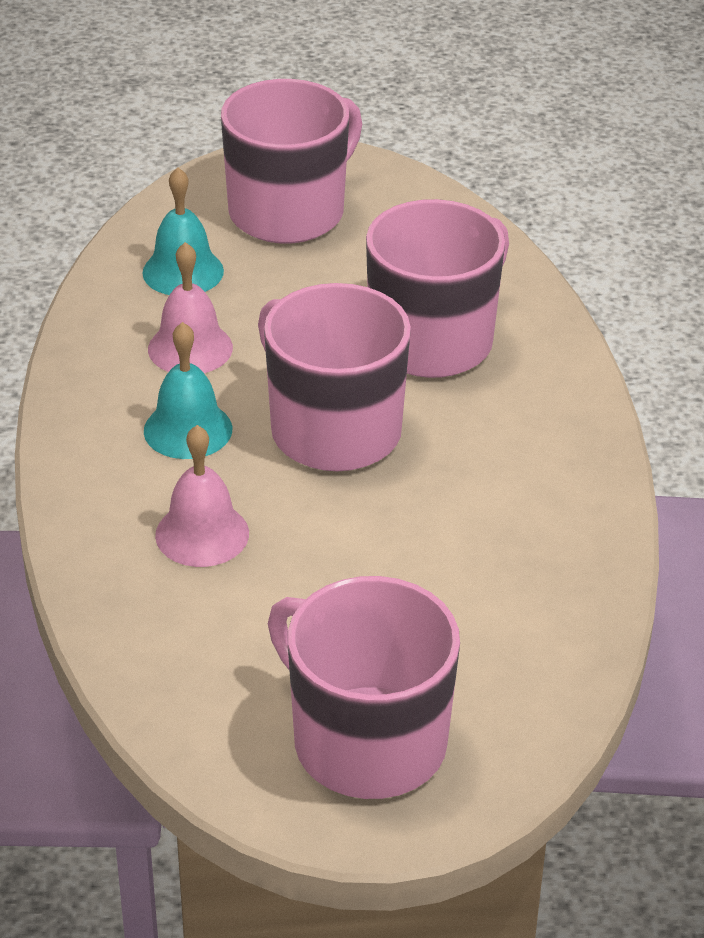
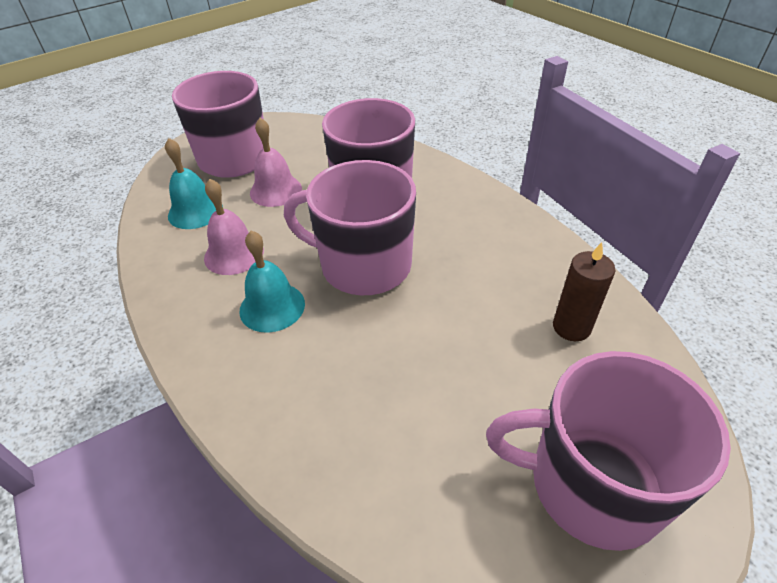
camera: 30 degrees left, 5 degrees up
pink bell [155,425,249,567] -> pink bell moved to [250,118,302,207]
none -> brown candle [553,242,616,341]

